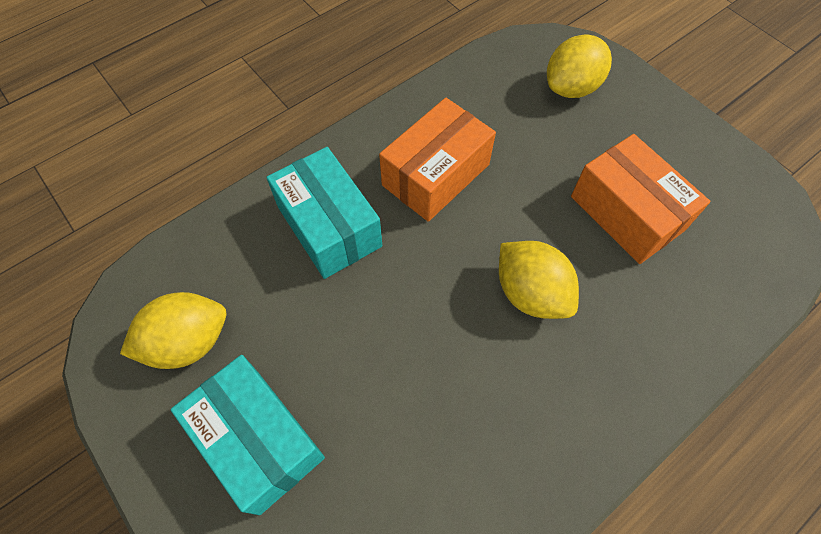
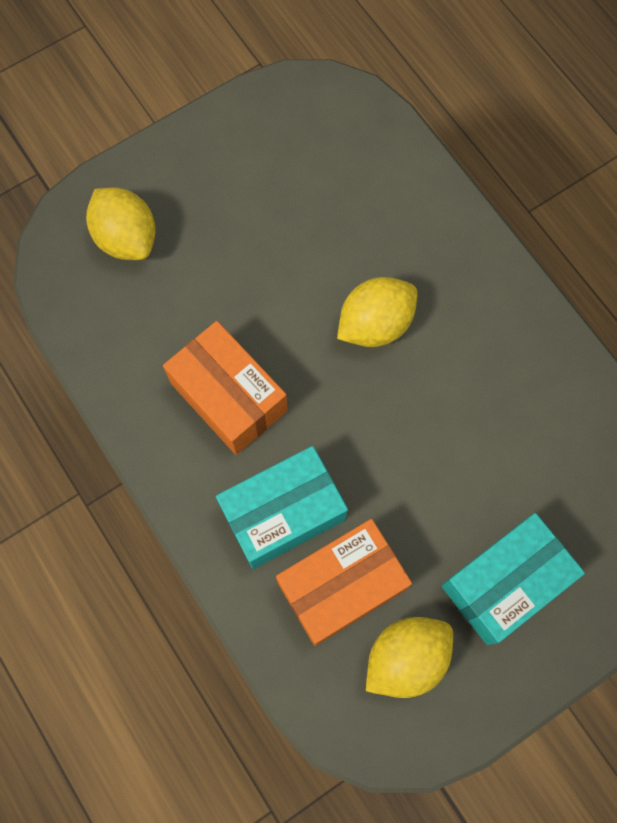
camera: 85 degrees left, 10 degrees up
yellow lemon [120,292,226,369] -> yellow lemon turned 75 degrees clockwise [366,617,453,698]
orange box [571,134,711,264] -> orange box moved to [276,519,412,646]

